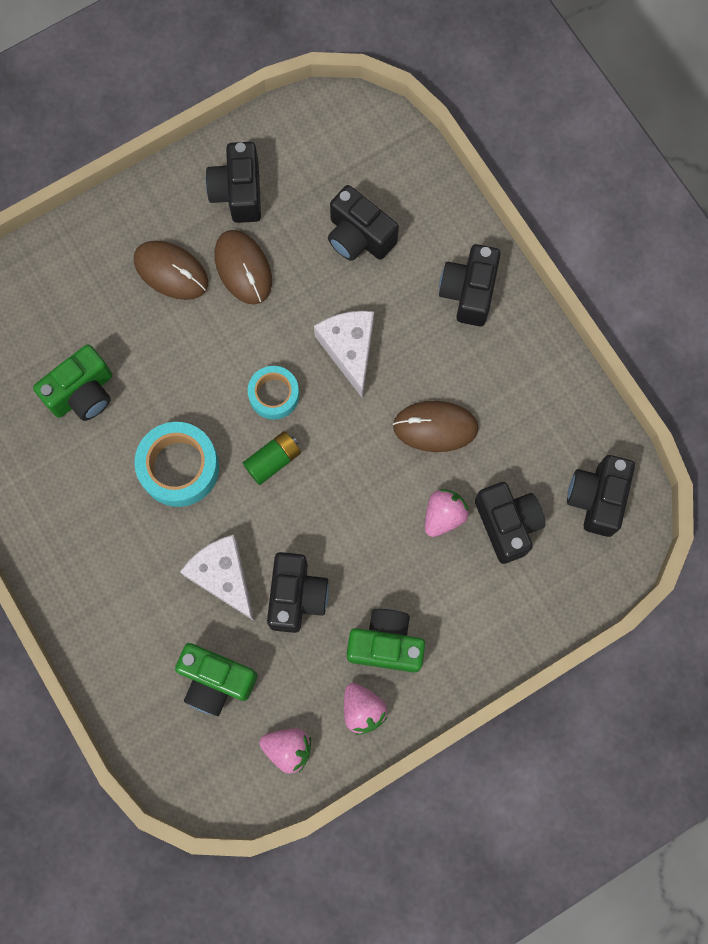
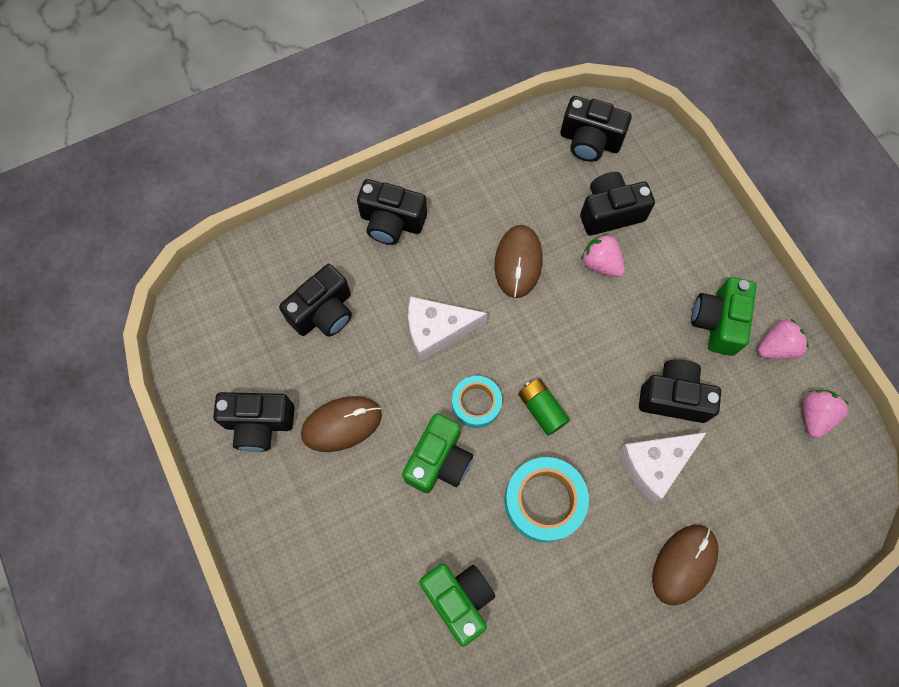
camera: 85 degrees left, 5 degrees down
brown mouse [134,241,208,300] -> brown mouse moved to [652,525,719,605]
green camera [175,643,258,716] -> green camera moved to [402,413,473,494]

